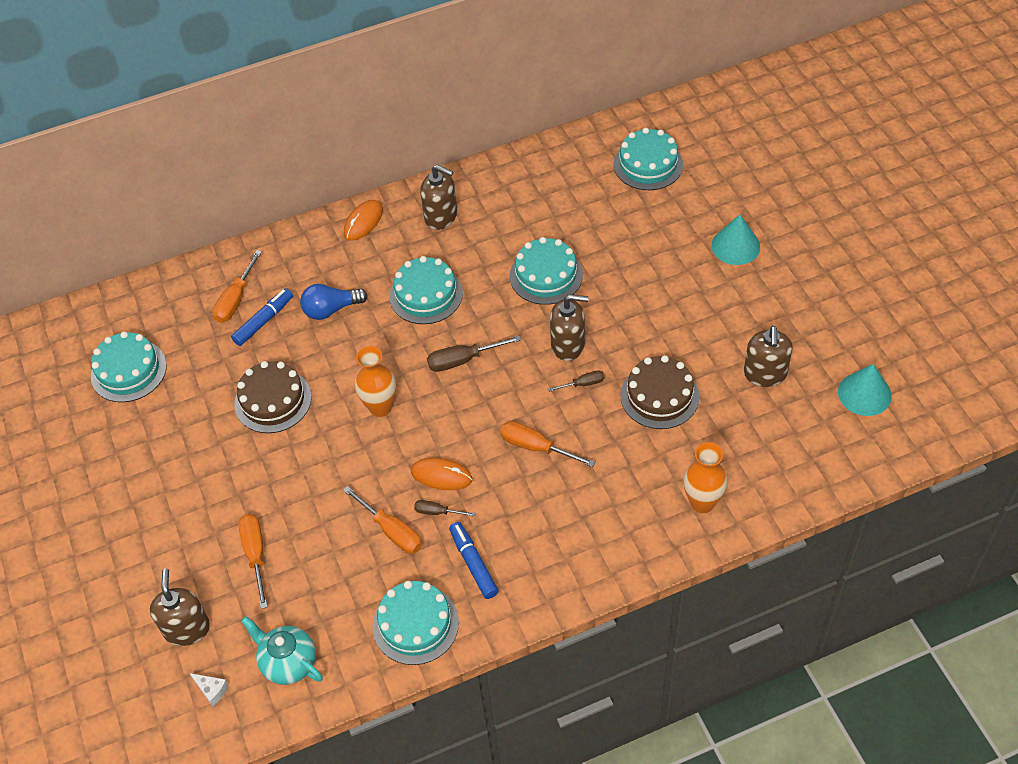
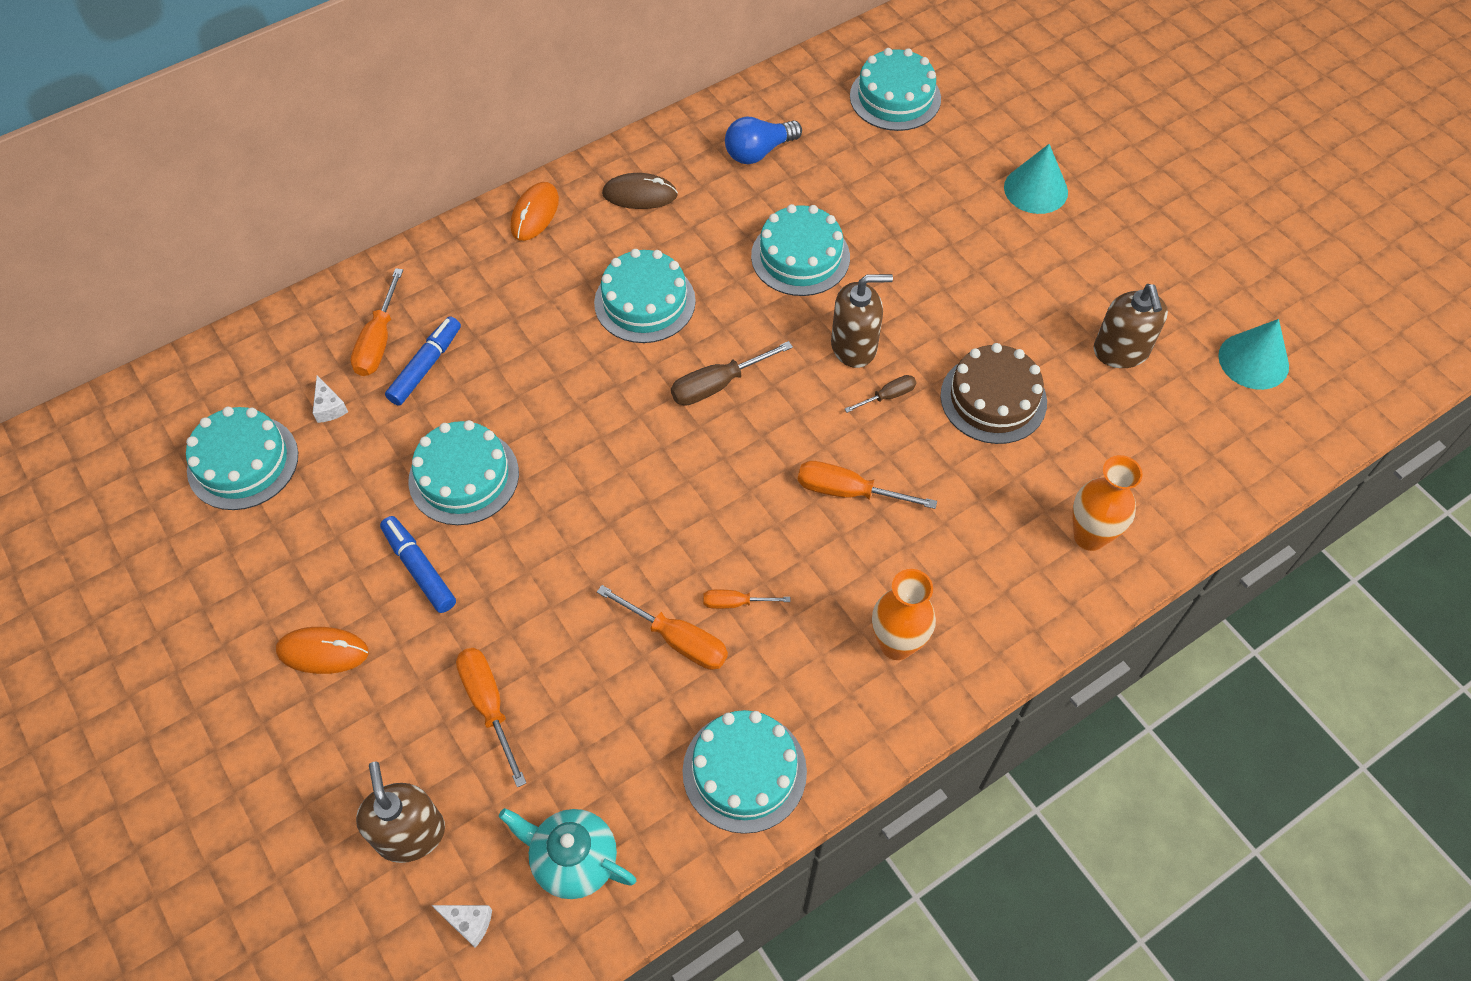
camera: 15 degrees left, 5 degrees up
brown cake [234,361,311,433] -> turquoise cake [408,420,519,525]
blue light bulb [300,284,368,320] -> blue light bulb moved to [725,116,802,164]
orange vase [355,346,396,417] -> orange vase moved to [872,569,936,660]
orange mouse [411,458,472,490] -> orange mouse moved to [276,627,369,674]
brown screwdriver [414,500,475,517] -> orange screwdriver [703,590,790,609]
brown soap dispenser [420,165,457,230] -> brown mouse [602,173,678,209]
blue marker [449,522,499,599] -> blue marker moved to [380,516,456,613]
none -> white cheese [313,375,348,423]

